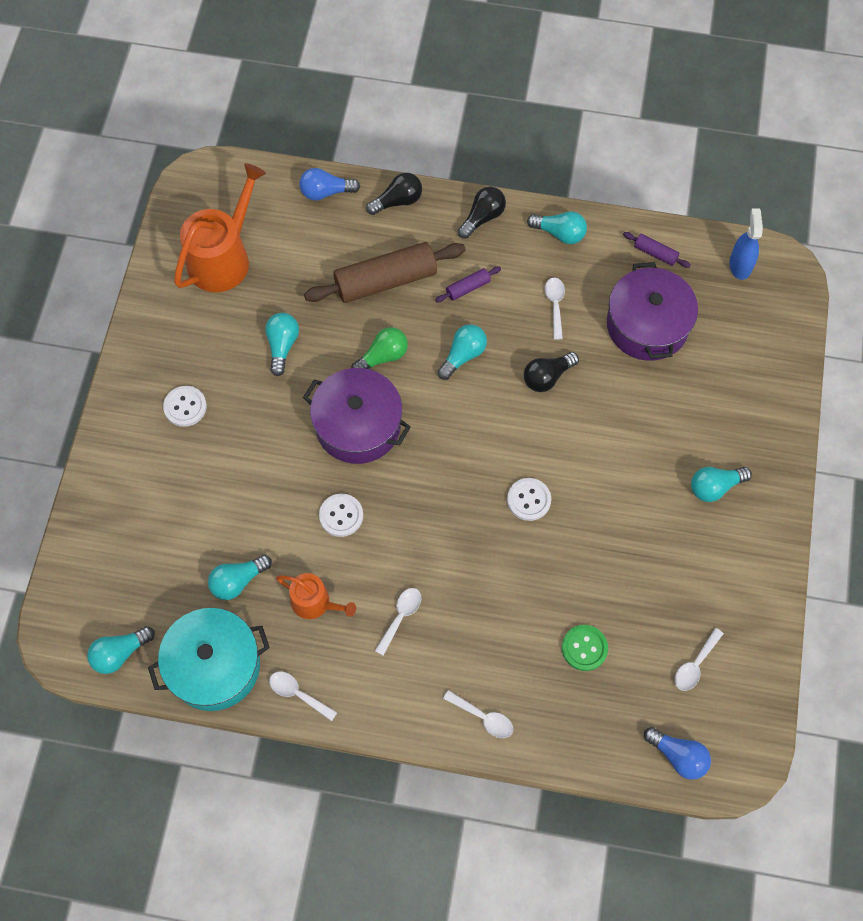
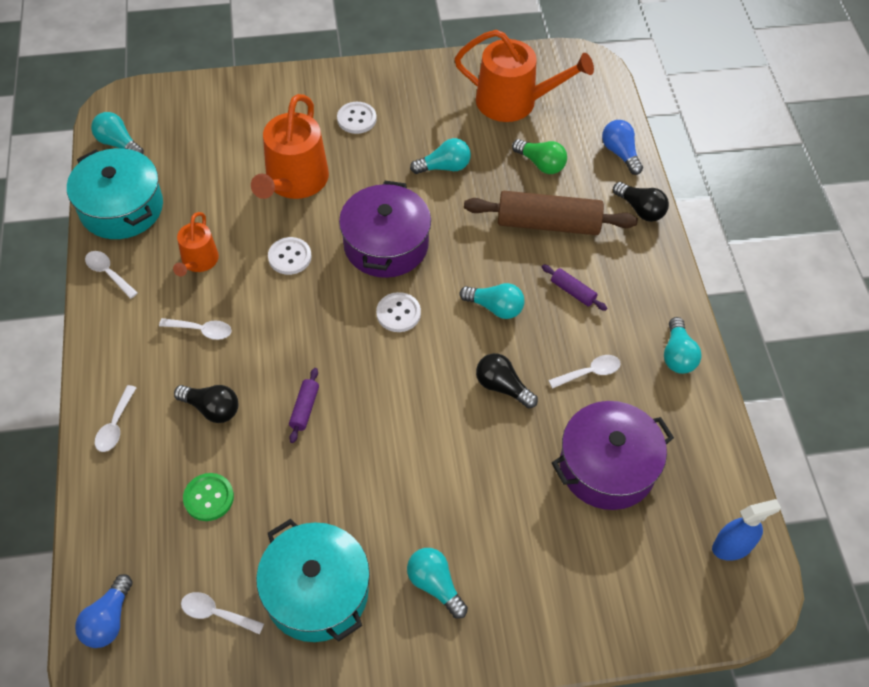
camera: 70 degrees right, 10 degrees down
turquoise light bulb [208,555,272,600] -> none
white spoon [269,671,338,721] -> white spoon turned 60 degrees counterclockwise [85,251,138,299]
brown rolling pin [304,242,466,303] -> brown rolling pin turned 45 degrees counterclockwise [464,191,638,235]
green light bulb [351,327,408,369] -> green light bulb moved to [512,139,567,174]
black light bulb [458,187,506,239] -> black light bulb moved to [174,385,239,423]
white button [507,478,551,521] -> white button moved to [376,292,421,332]
purple rolling pin [623,232,690,268] -> purple rolling pin moved to [289,368,319,443]
none -> orange watering can [251,94,329,199]
none -> turquoise pot [256,519,370,642]

